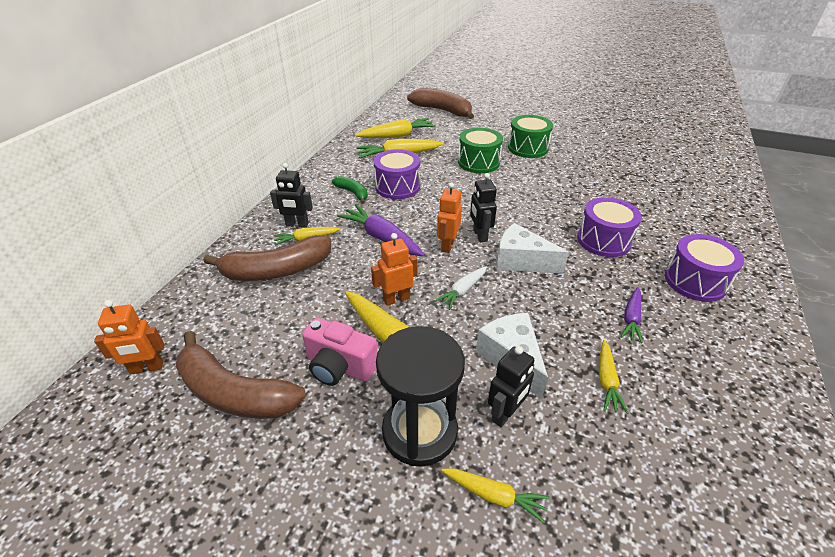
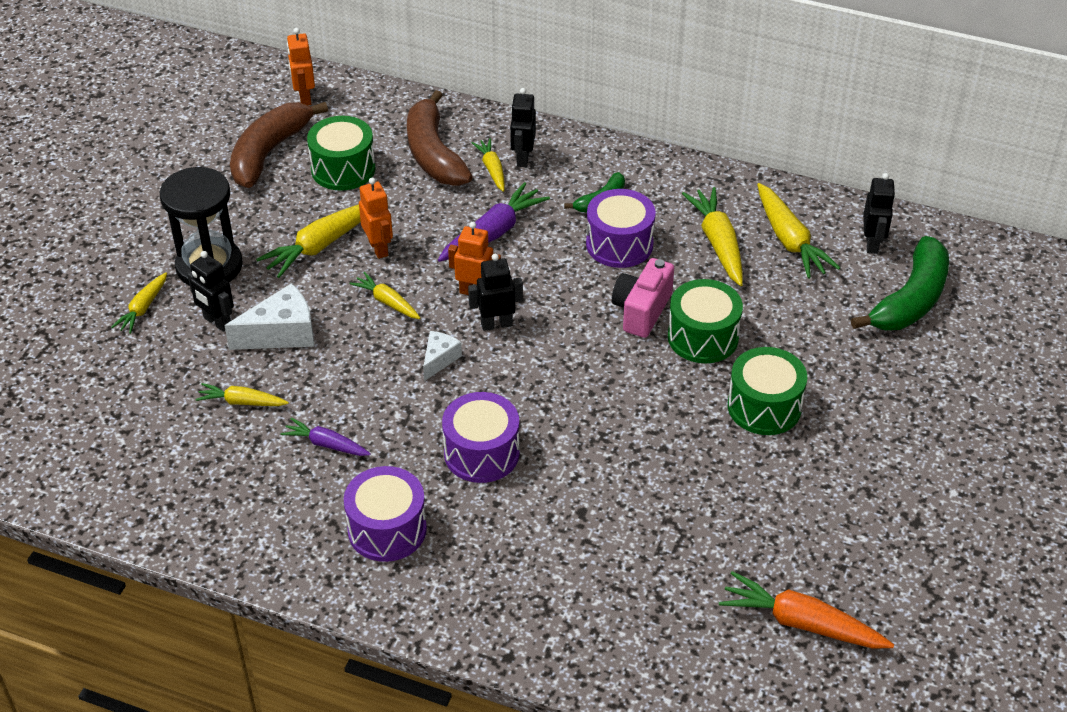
camera: 90 degrees right, 5 degrees up
pink camera [302,318,378,386] -> pink camera moved to [612,258,674,338]
brown banana [407,88,474,119] -> green banana [851,236,949,330]
white carrot [434,267,487,310] -> yellow carrot [350,272,420,319]
white cheese [496,223,569,274] -> white cheese [423,331,462,381], size x0.58
none -> green drum [307,116,375,191]
none -> orange carrot [719,571,894,649]
none -> black robot [863,173,895,254]

